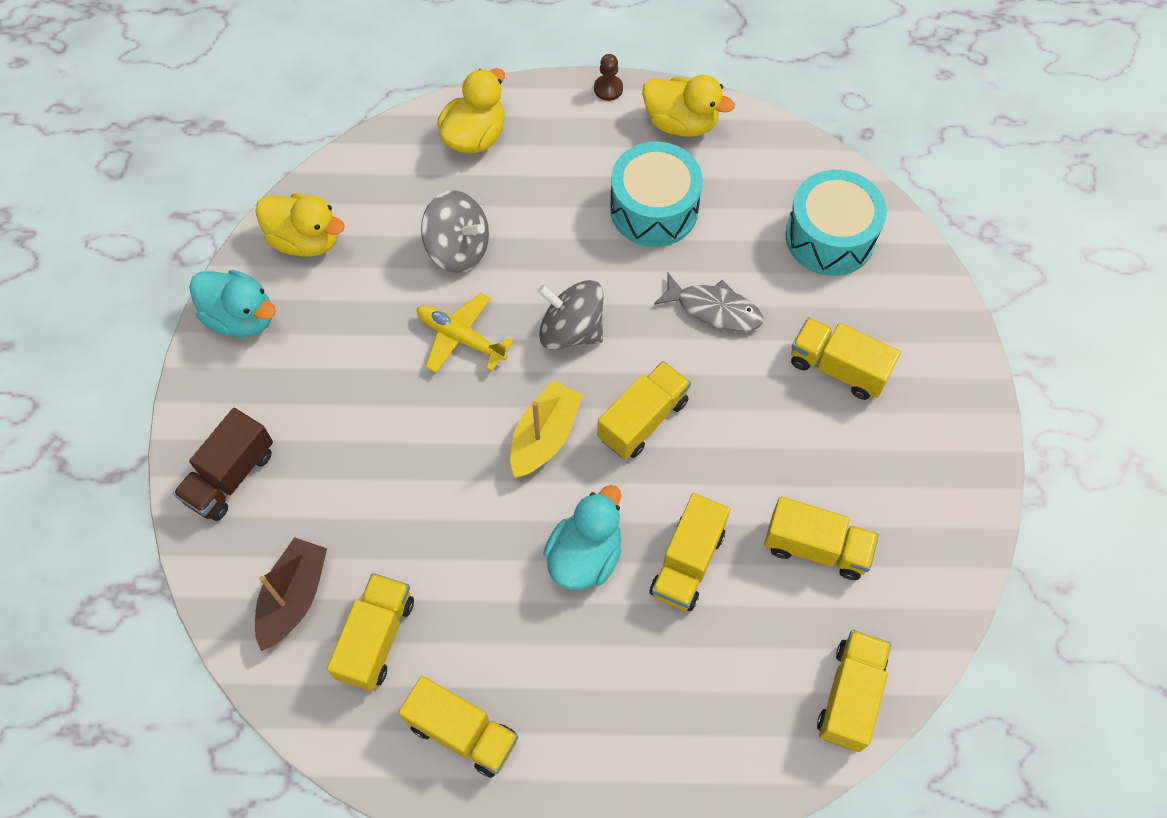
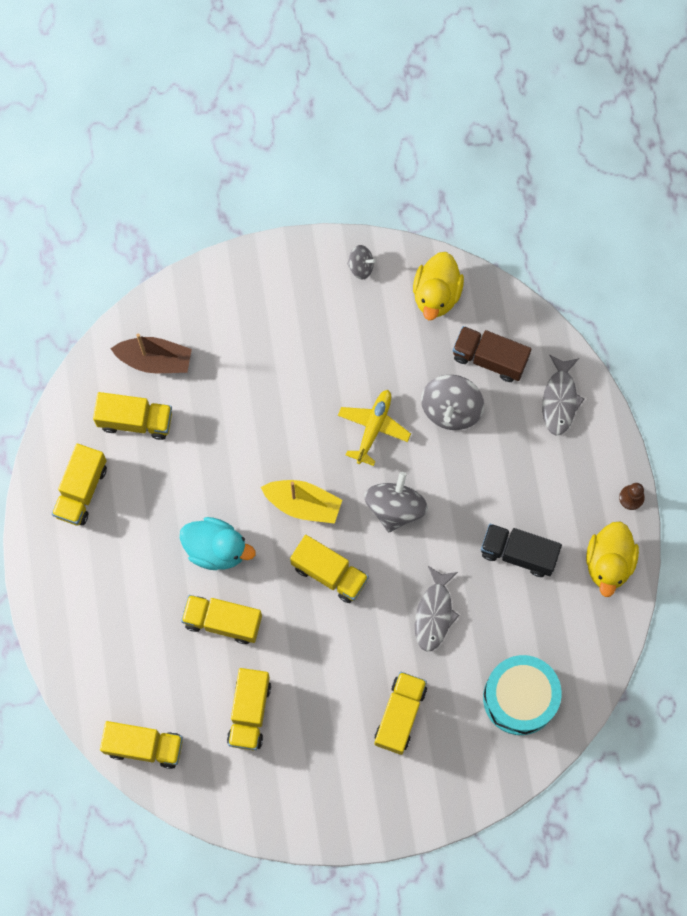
camera: 80 degrees right, 10 degrees up
brown truck [173,408,273,521] -> brown truck moved to [453,326,531,382]
turquoise duck [189,270,276,337] -> grey spinning top [347,245,376,279]
yellow duck [437,68,505,154] -> grey fish [542,355,585,435]
turquoise drum [610,142,703,247] -> black truck [481,524,562,577]

